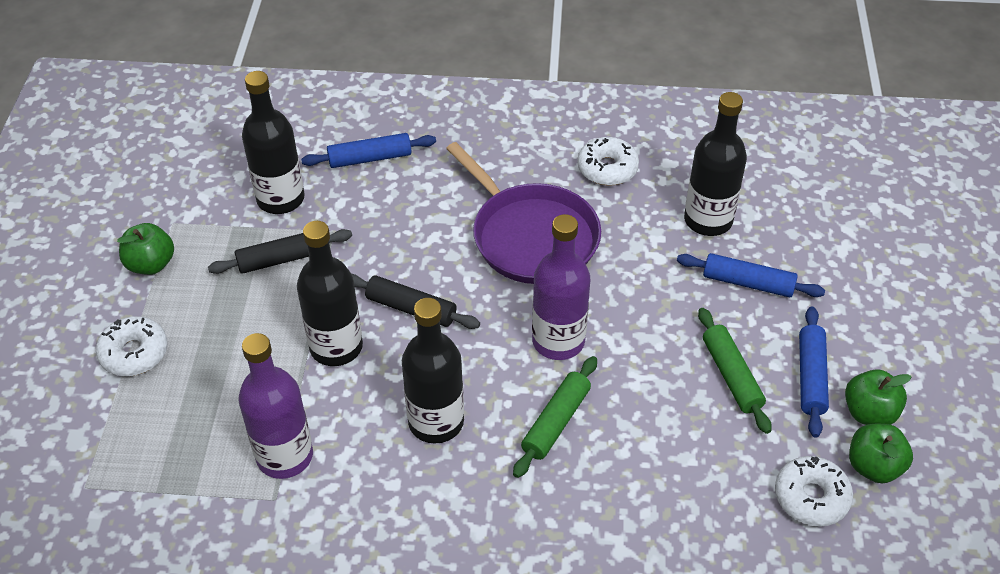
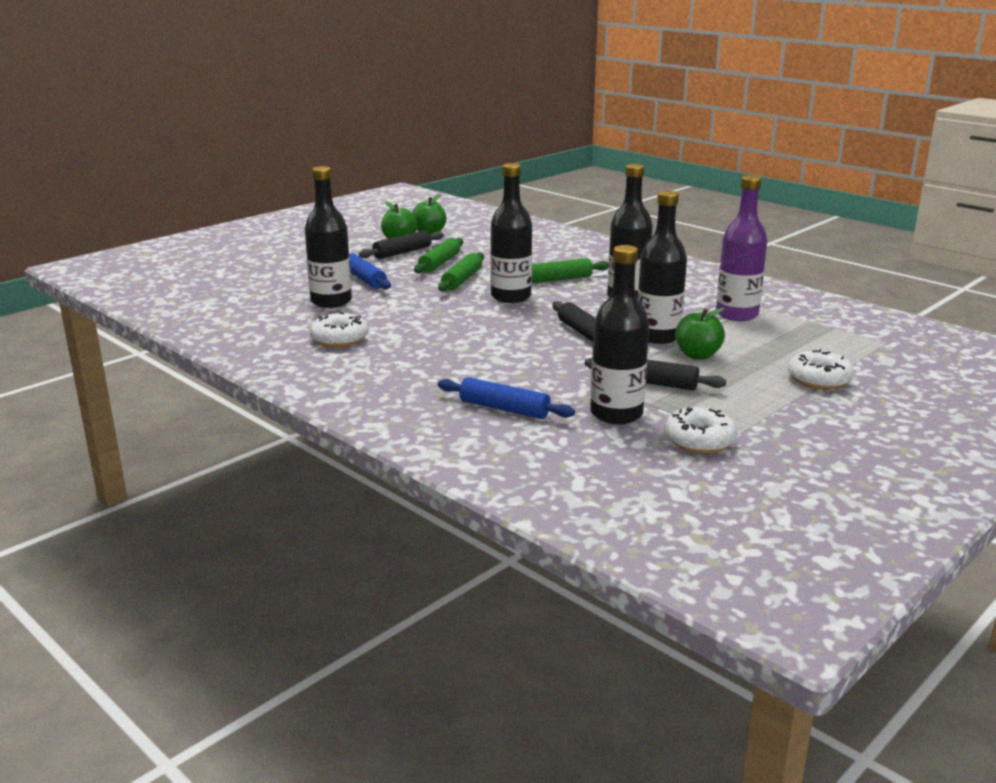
camera: 140 degrees left, 25 degrees down
green apple [117,223,174,275] -> green apple moved to [675,308,725,360]
purple pan [446,142,601,284] -> none
purple bottle [532,214,590,360] -> black bottle [490,163,532,303]
white donut [775,456,853,527] -> white donut moved to [664,407,737,454]
blue rolling pin [799,306,829,438] -> black rolling pin [358,230,444,259]
none -> green rolling pin [438,252,484,292]

